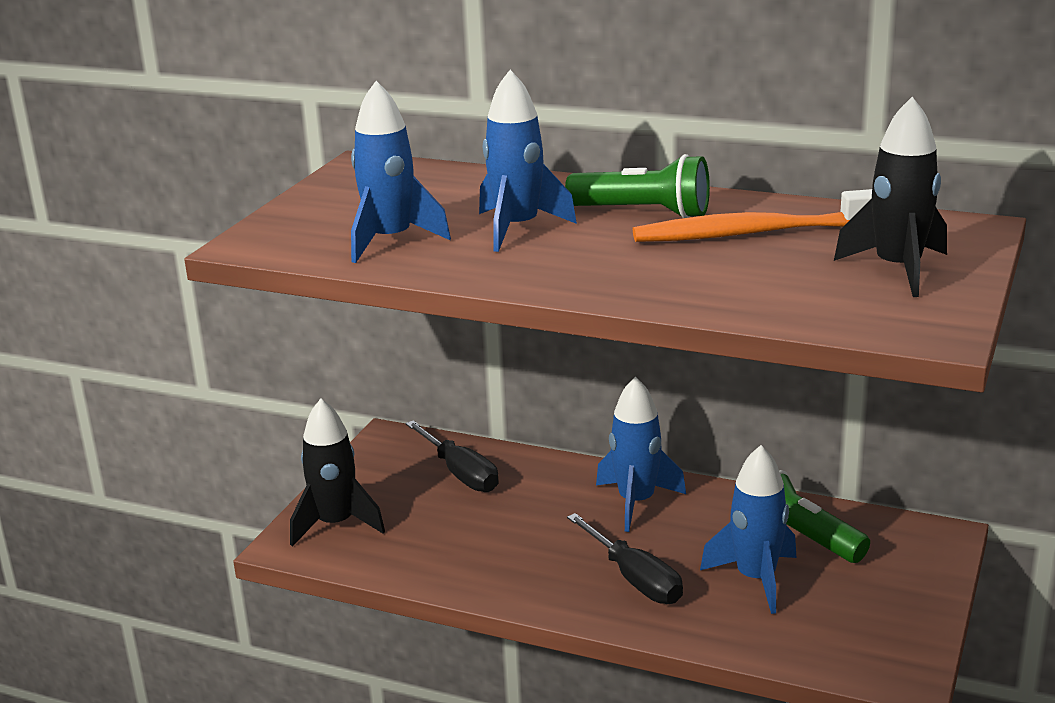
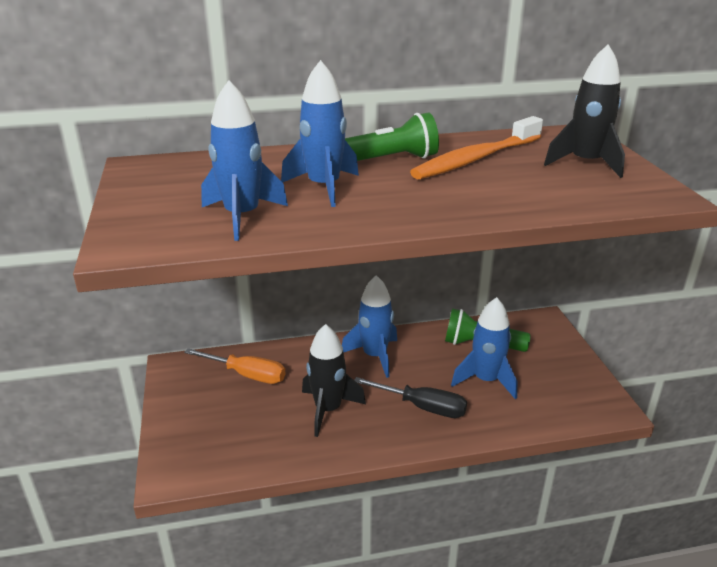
camera: 35 degrees left, 5 degrees up
black rocket [290,399,385,547] -> black rocket moved to [302,324,366,437]
black screwdriver [405,420,499,492] -> orange screwdriver [184,348,286,384]

